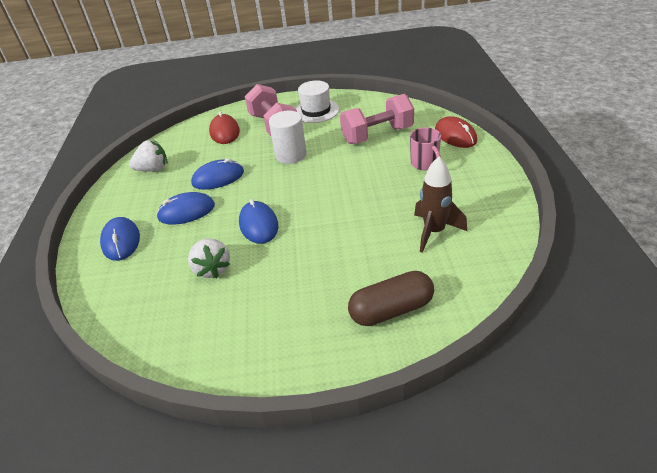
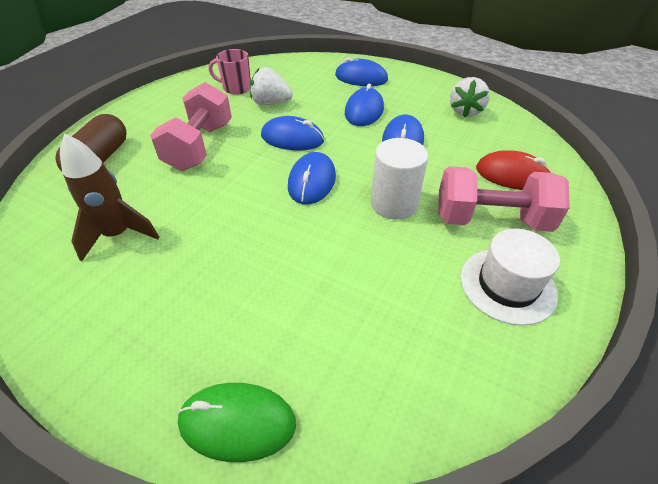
camera: 120 degrees right, 5 degrees up
pink dumbbell [340,94,414,144] -> pink dumbbell moved to [150,82,232,171]
pink mug [410,127,441,170] -> pink mug moved to [209,49,251,95]
red mouse [435,116,477,148] -> green mouse [177,383,296,462]
none -> blue mouse [288,152,336,205]

